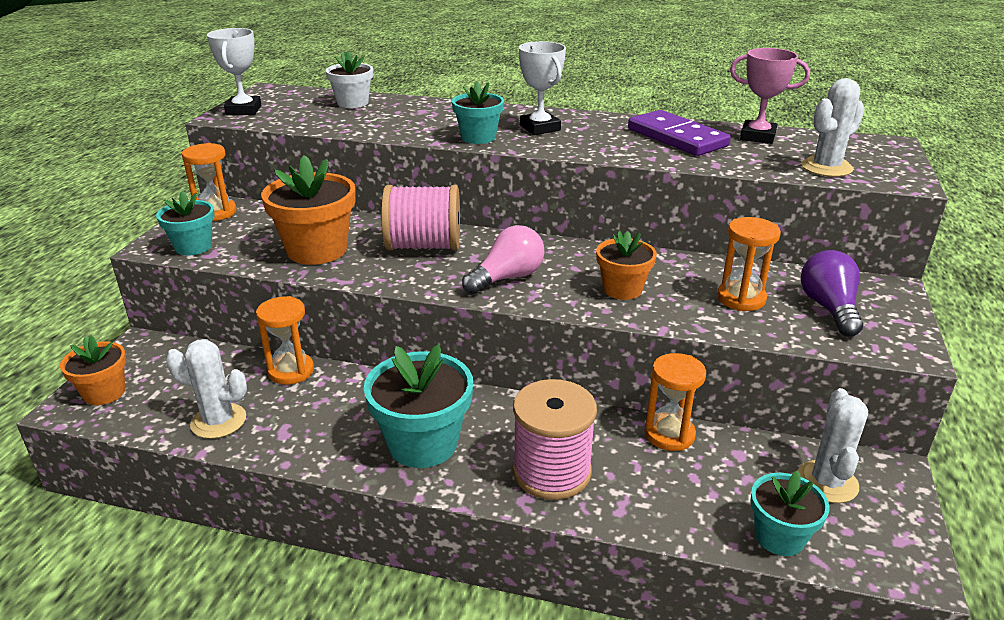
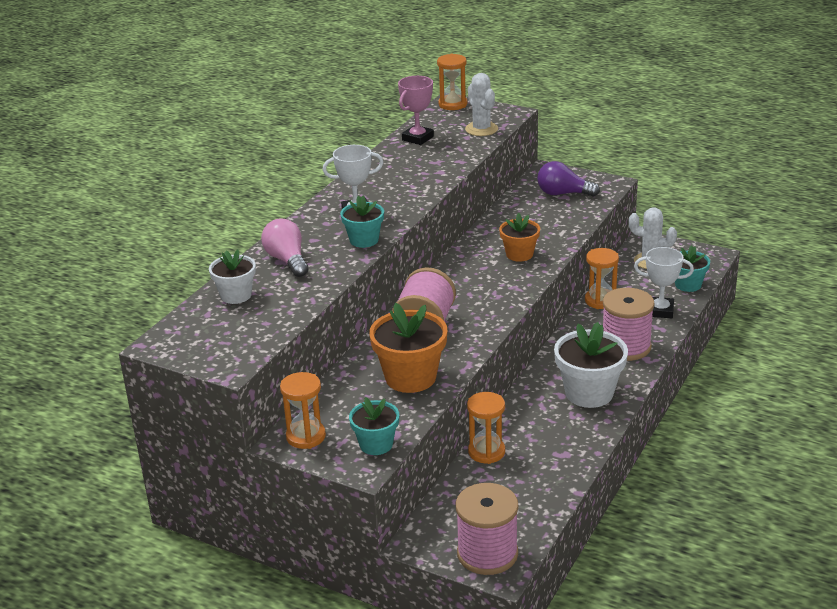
camera: 75 degrees left, 0 degrees up
orange flower pot [60,336,126,405] -> pink spool [456,483,518,575]
white cactus [166,339,247,439] -> none
white trophy [207,28,261,115] -> white trophy moved to [634,247,694,318]
turquoise flower pot [364,344,473,468] -> white flower pot [554,322,628,408]
pink light bulb [462,225,545,294] -> pink light bulb moved to [261,219,308,277]
purple domino [628,110,731,156] -> none
orange hourglass [717,217,781,311] -> orange hourglass moved to [437,54,467,110]

